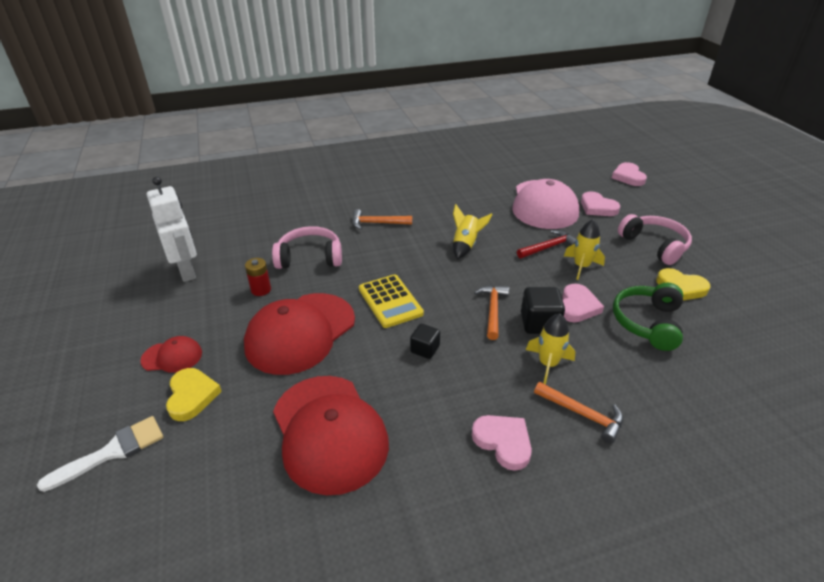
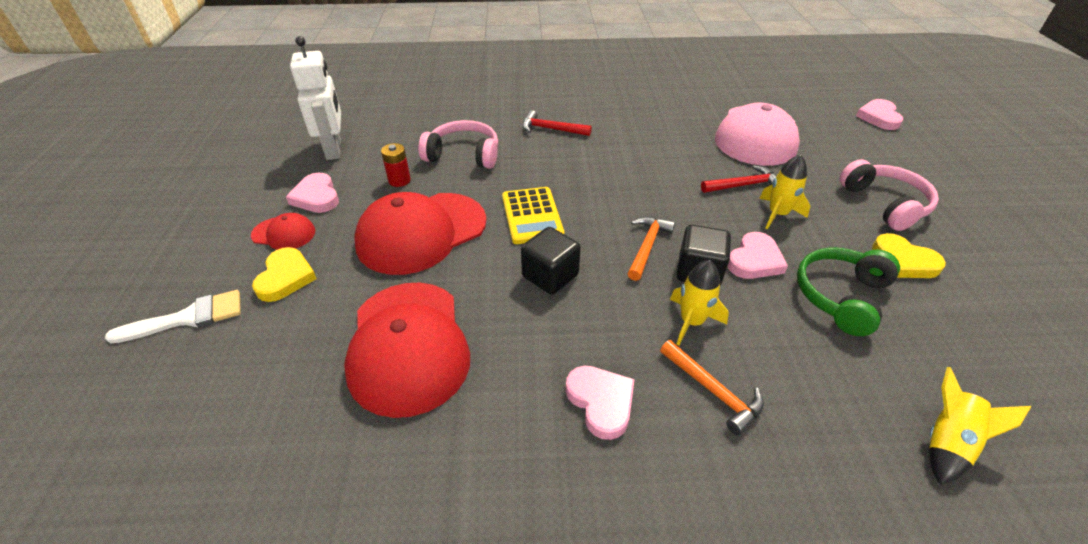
camera: 15 degrees right, 5 degrees up
orange hammer [352,209,412,229] -> red hammer [523,110,592,136]
black cube [410,324,440,359] -> black cube [521,227,581,295], size x1.57
yellow rocket [453,204,492,259] -> yellow rocket moved to [929,367,1031,485]
pink heart [581,191,620,216] -> pink heart moved to [286,173,339,213]

